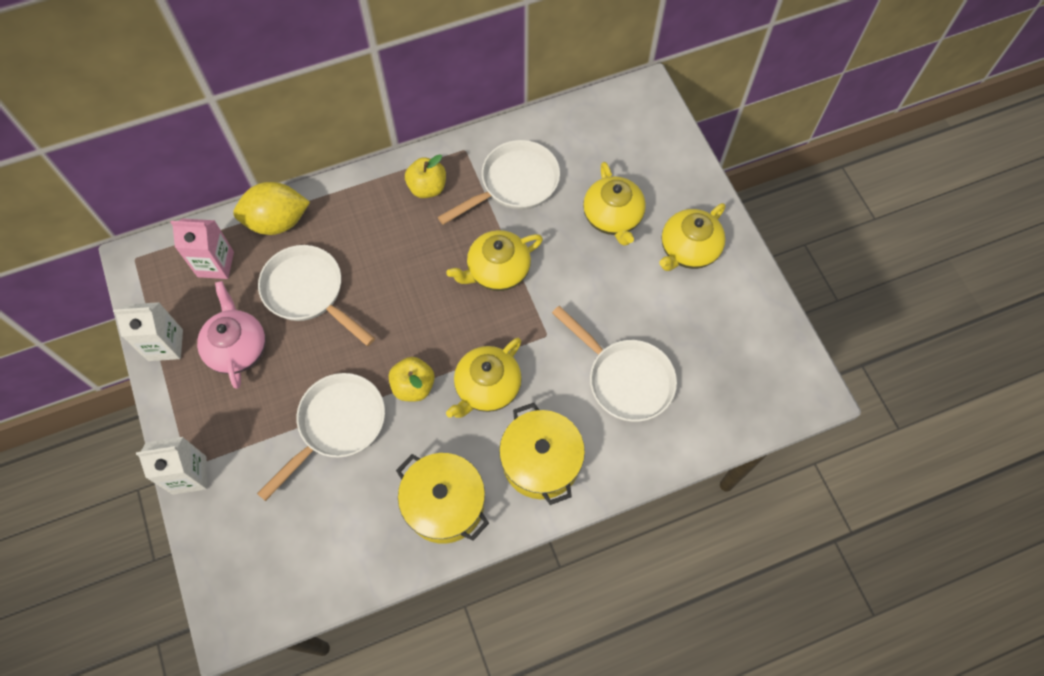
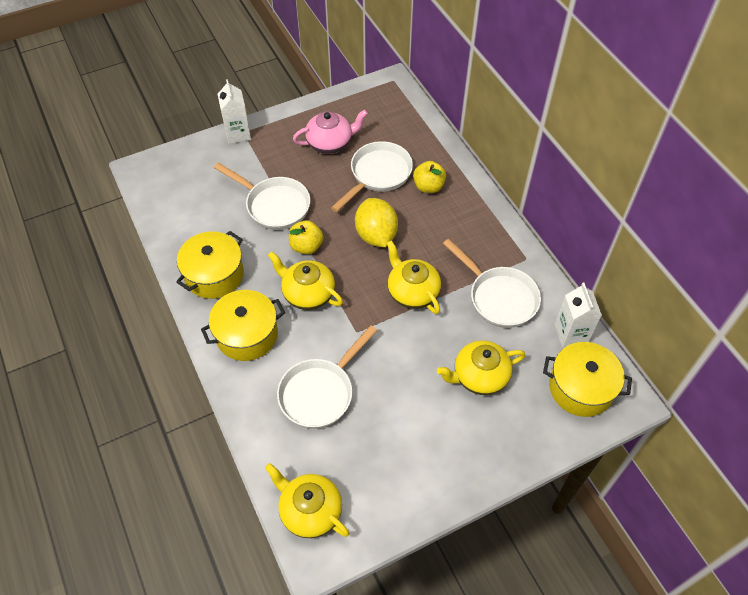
camera: 85 degrees right, 10 degrees down
white carton [113,302,183,361] -> white carton moved to [554,283,602,347]
pink carton [170,218,234,279] -> none
yellow lemon [233,182,310,235] -> yellow lemon moved to [355,198,398,247]
yellow apple [405,154,446,198] -> yellow apple moved to [413,161,446,193]
yellow teapot [659,203,726,271] -> yellow teapot moved to [265,463,349,538]
none -> yellow pot [543,342,632,417]

